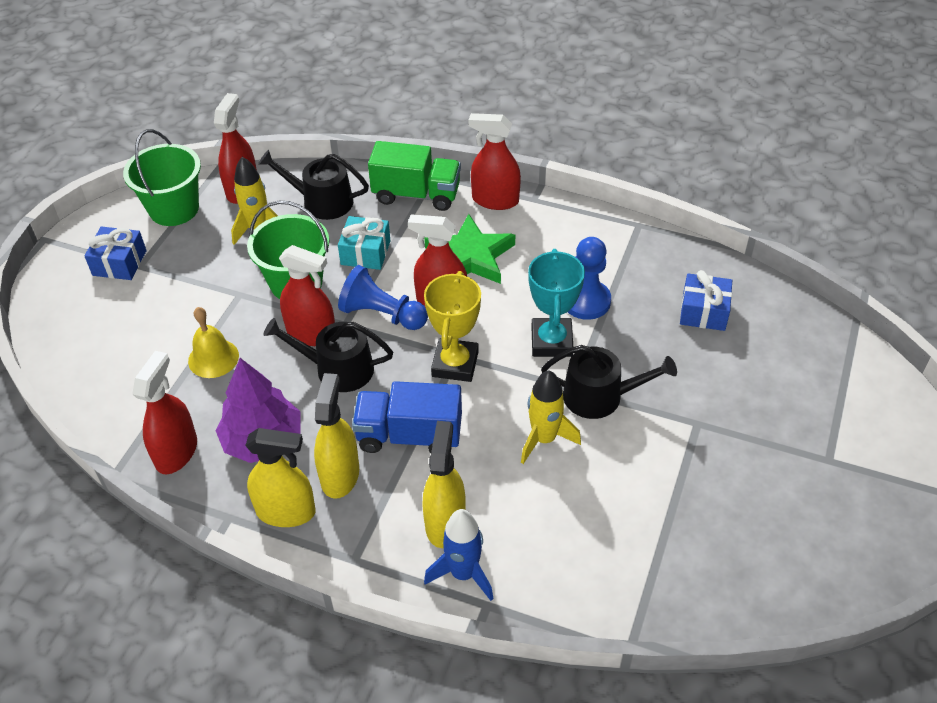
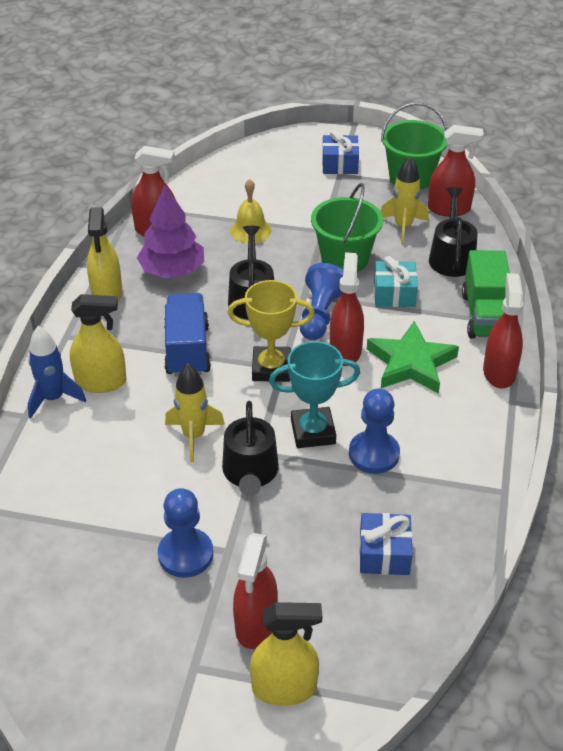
camera: 80 degrees right, 5 degrees down
red spray bottle [279,245,335,346] -> red spray bottle moved to [233,533,278,649]
yellow spray bottle [314,373,359,499] -> yellow spray bottle moved to [250,602,322,706]
none -> blue pawn [158,488,213,578]

